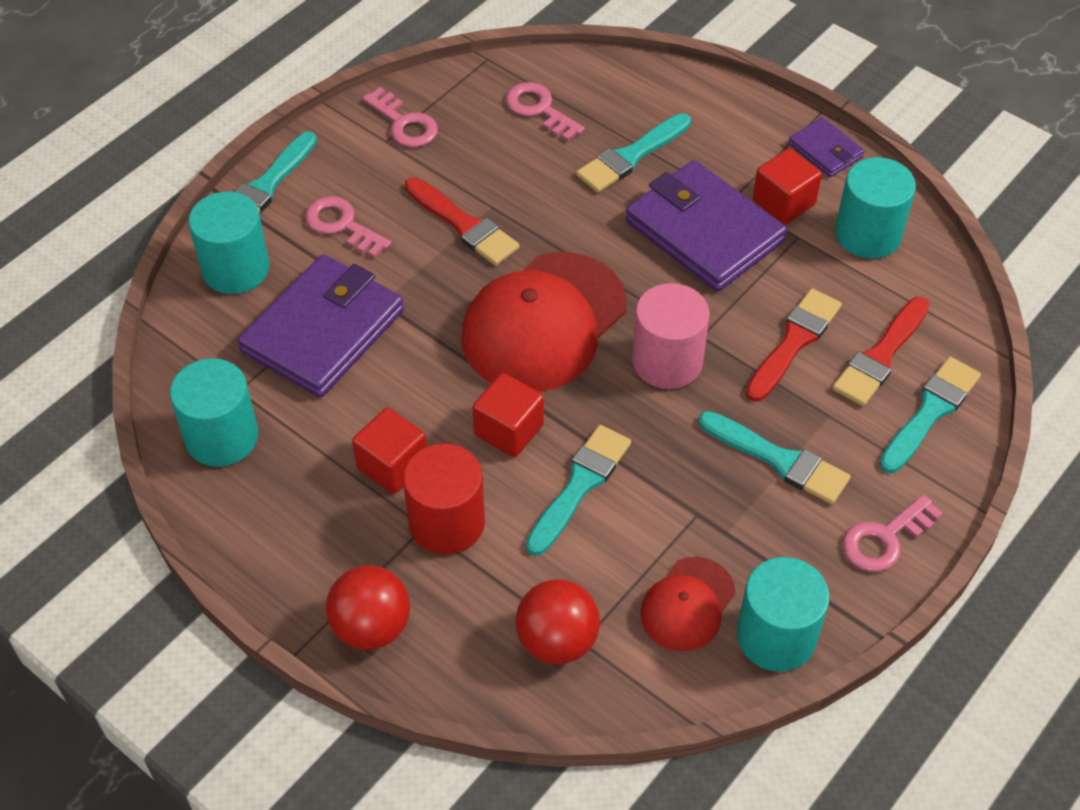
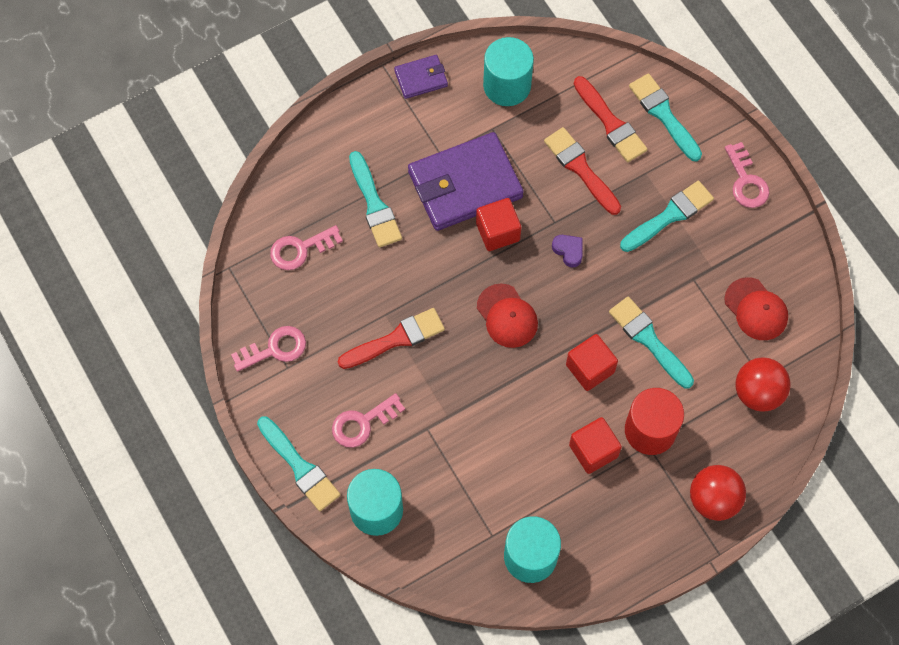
camera: 70 degrees left, 15 degrees up
purple wallet [238,254,404,398] -> none
red cap [461,252,627,392] -> red cap [477,284,538,348], size x0.52
pink cylinder [632,283,710,389] -> purple heart [552,235,582,268]
turquoise cylinder [737,557,830,672] -> none
red cube [753,148,822,225] -> red cube moved to [476,198,521,251]

